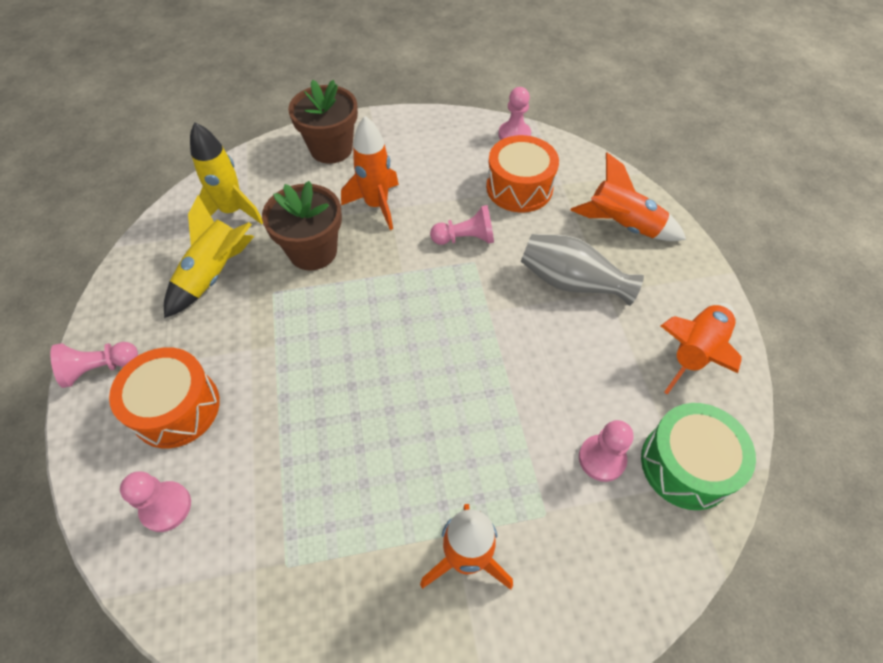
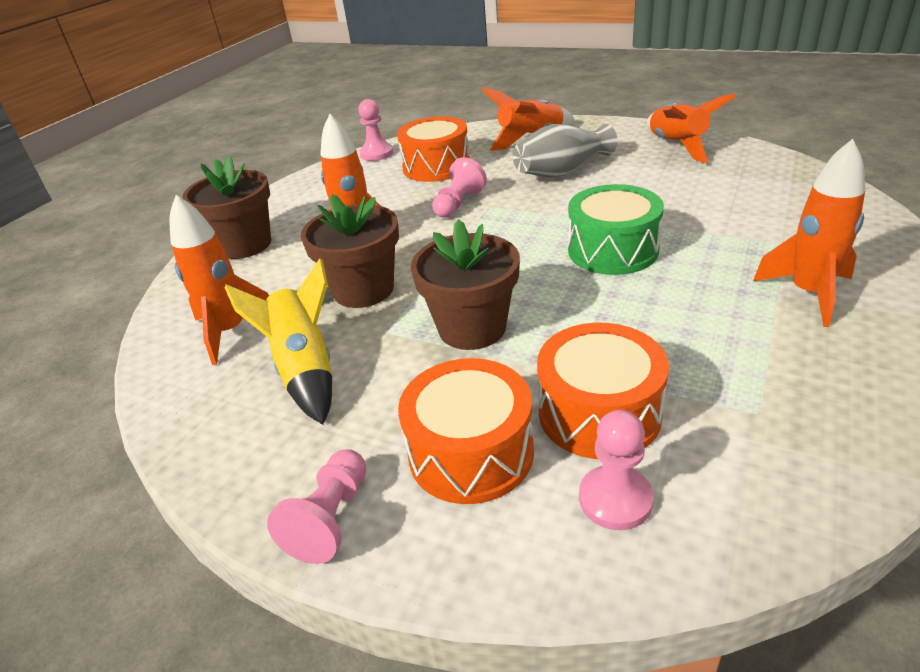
camera: 50 degrees left, 20 degrees down
yellow rocket [190,122,263,224] -> orange rocket [169,195,269,365]
pink pawn [579,420,634,482] -> none
green drum [641,403,756,510] -> green drum moved to [568,184,664,275]
none -> brown flower pot [411,219,520,350]
none -> orange drum [537,323,669,459]

